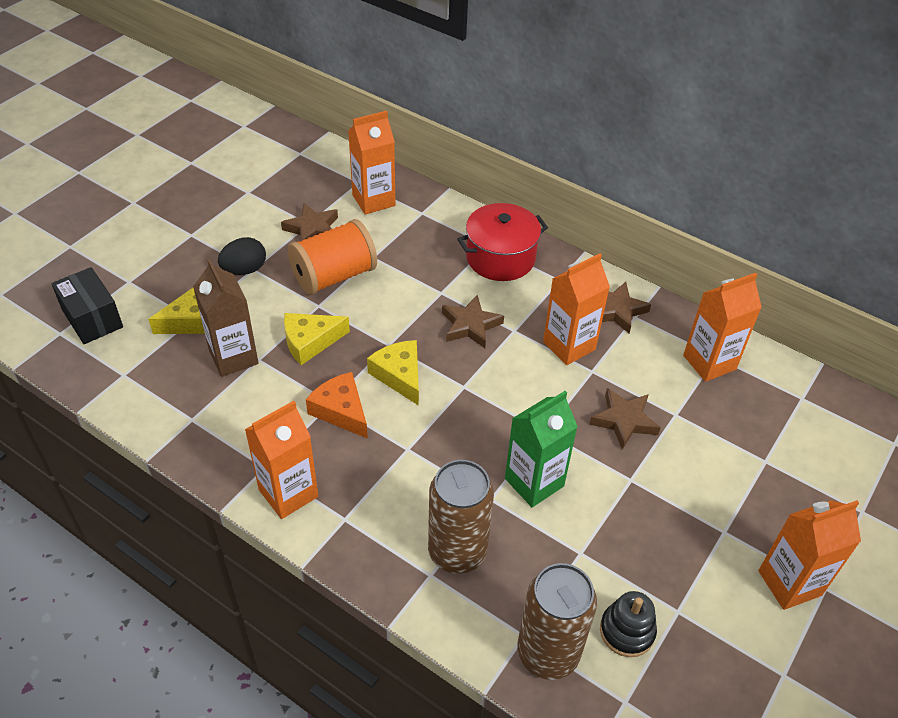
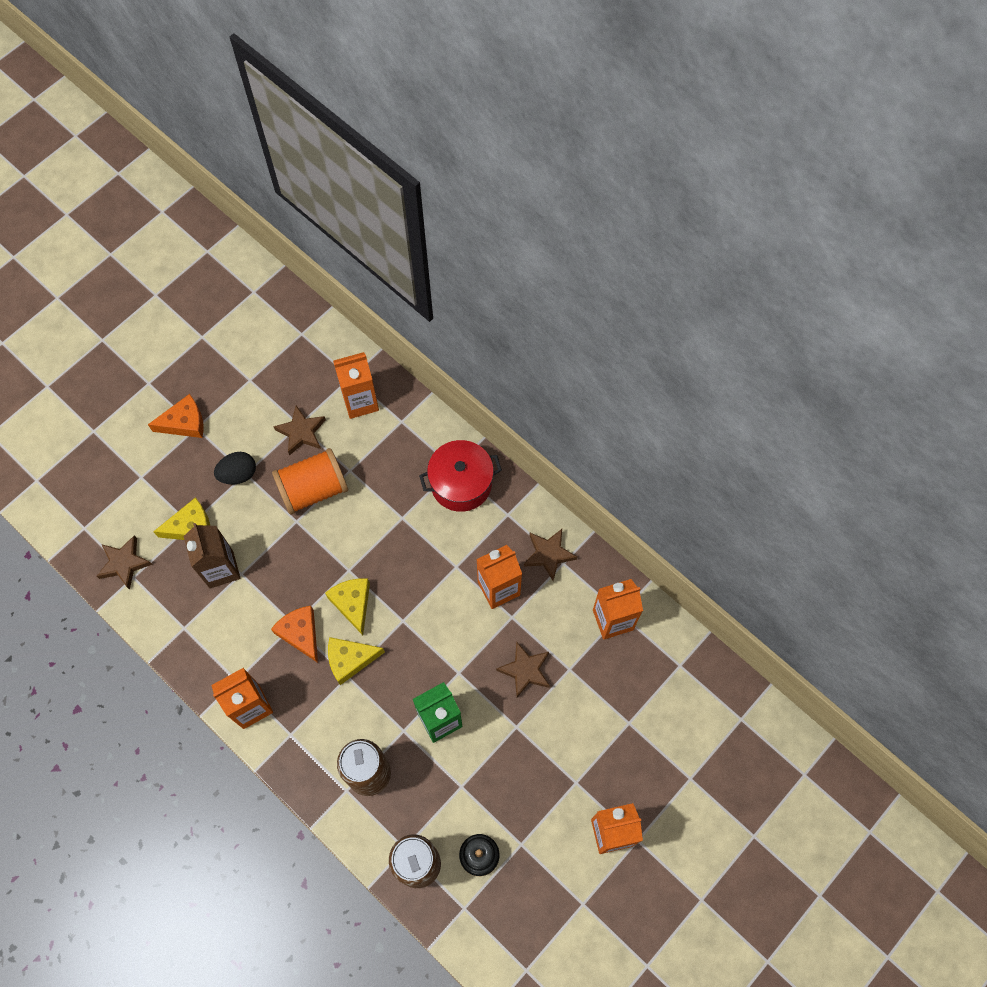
camera: 10 degrees right, 20 degrees up
black box [51,267,123,344] -> none
yellow cheese [284,313,350,365] -> yellow cheese moved to [328,637,385,685]
brown star [442,295,504,348] -> brown star moved to [97,536,153,590]
none -> orange cheese [148,394,204,438]

